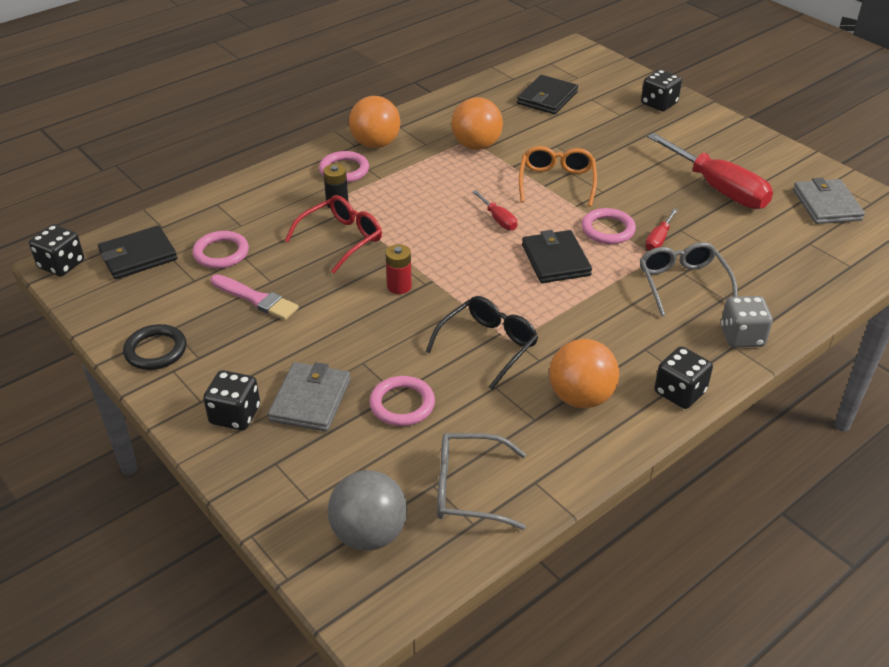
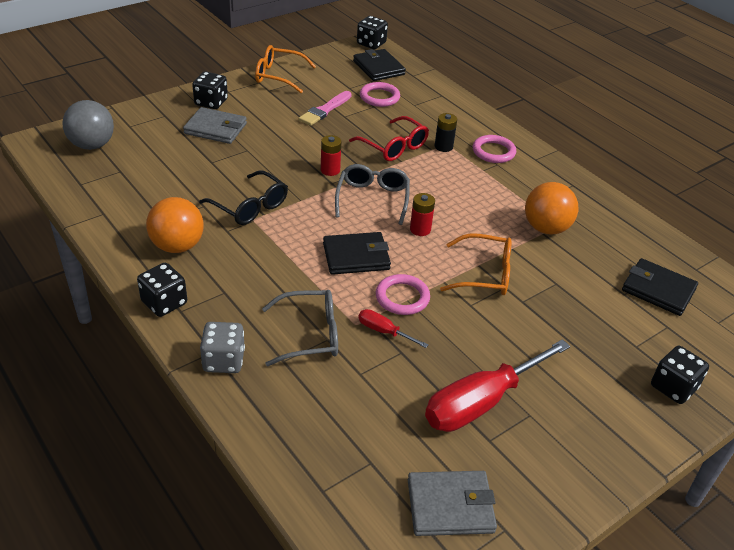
camera: 90 degrees right, 0 degrees up
black ring [123,324,187,370] -> orange glasses [255,45,316,93]
orange ball [349,96,400,148] -> none
pink ring [369,376,435,426] -> none
grey glasses [437,433,526,530] -> grey glasses moved to [335,164,410,225]
red screwdriver [473,190,517,230] -> red battery [410,193,435,236]

